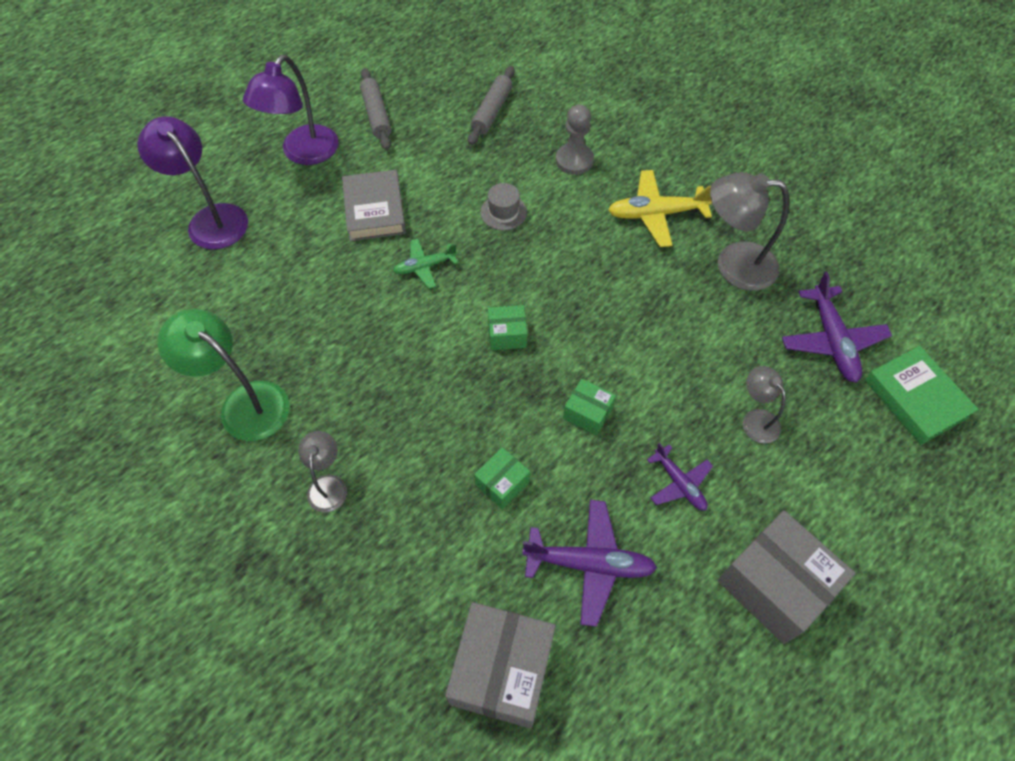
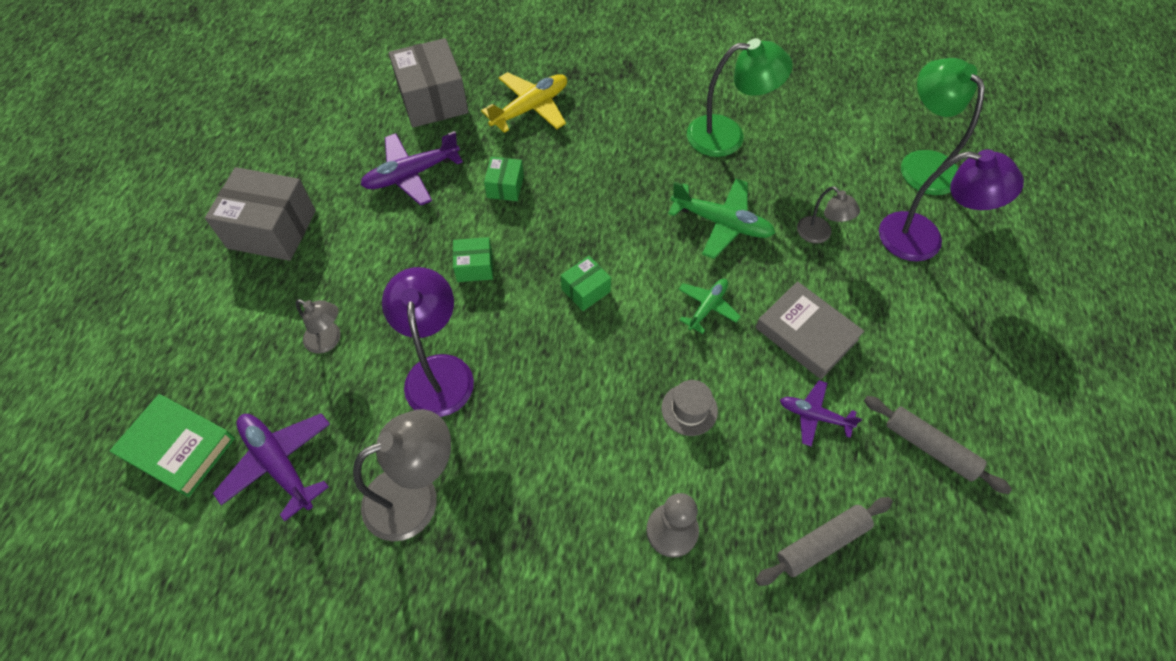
camera: 145 degrees right, 0 degrees up
purple lamp [243,55,339,165] -> purple lamp moved to [382,267,474,417]
grey lamp [298,431,347,512] -> grey lamp moved to [797,186,860,243]
grey rolling pin [468,66,515,145] -> grey rolling pin turned 75 degrees clockwise [755,497,893,586]
yellow plane [608,170,712,247] -> yellow plane moved to [481,72,567,133]
purple plane [647,443,713,511] -> purple plane moved to [780,380,862,447]
none -> green plane [668,179,775,259]
none -> green lamp [901,58,985,195]

